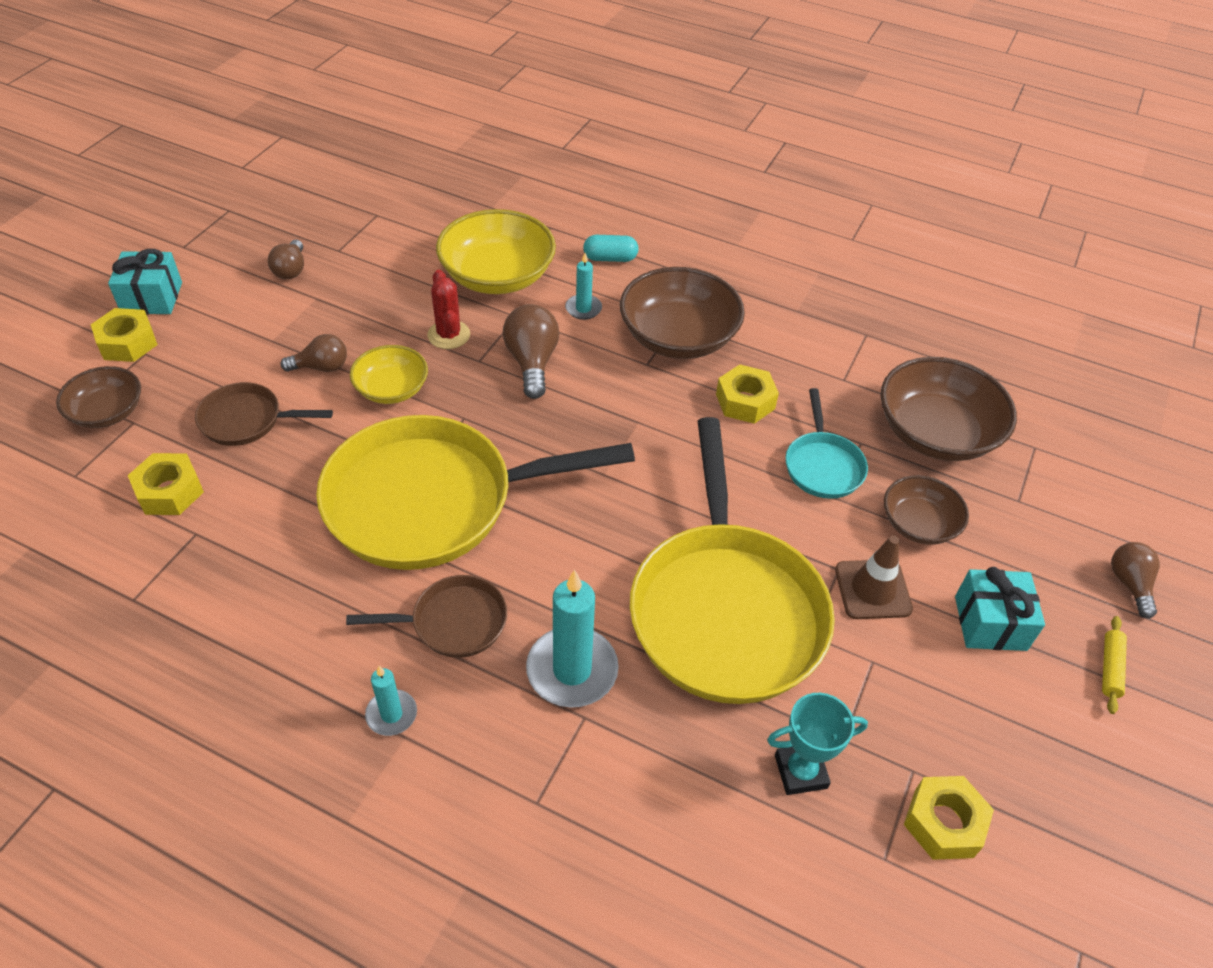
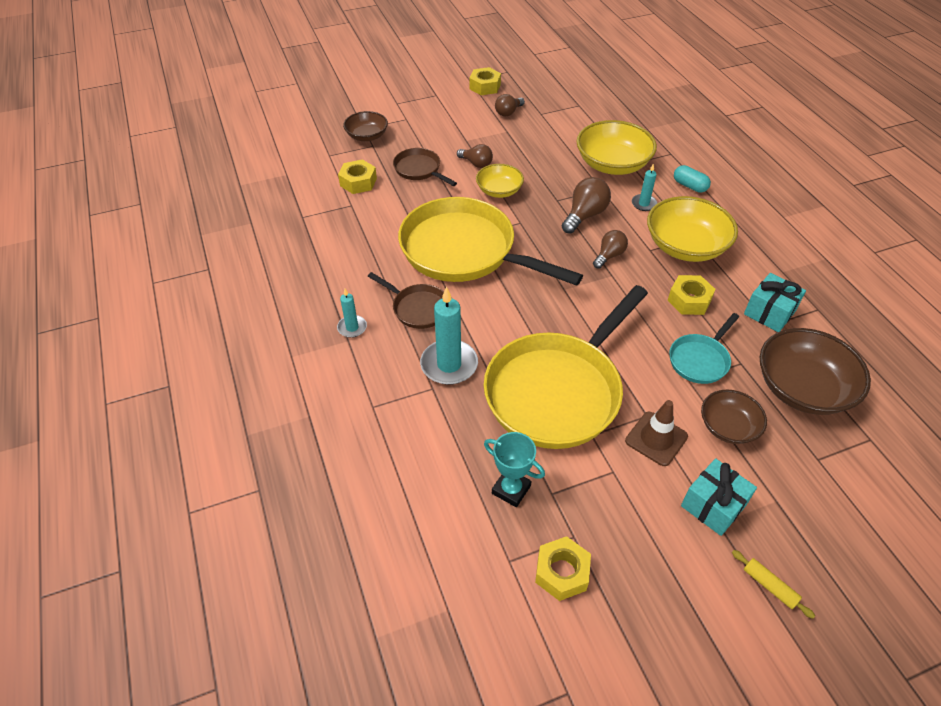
camera: 45 degrees right, 0 degrees up
yellow nut [91,308,158,362] -> yellow nut moved to [469,67,501,95]
turquoise gift [108,249,182,314] -> turquoise gift moved to [744,273,806,332]
red cactus [427,270,470,349] -> none
brown bowl [620,267,745,359] -> yellow bowl [647,196,738,262]
yellow rolling pin [1102,616,1127,714] -> yellow rolling pin turned 75 degrees clockwise [732,550,815,619]
brown light bulb [1111,542,1160,619] -> brown light bulb moved to [593,230,628,269]

